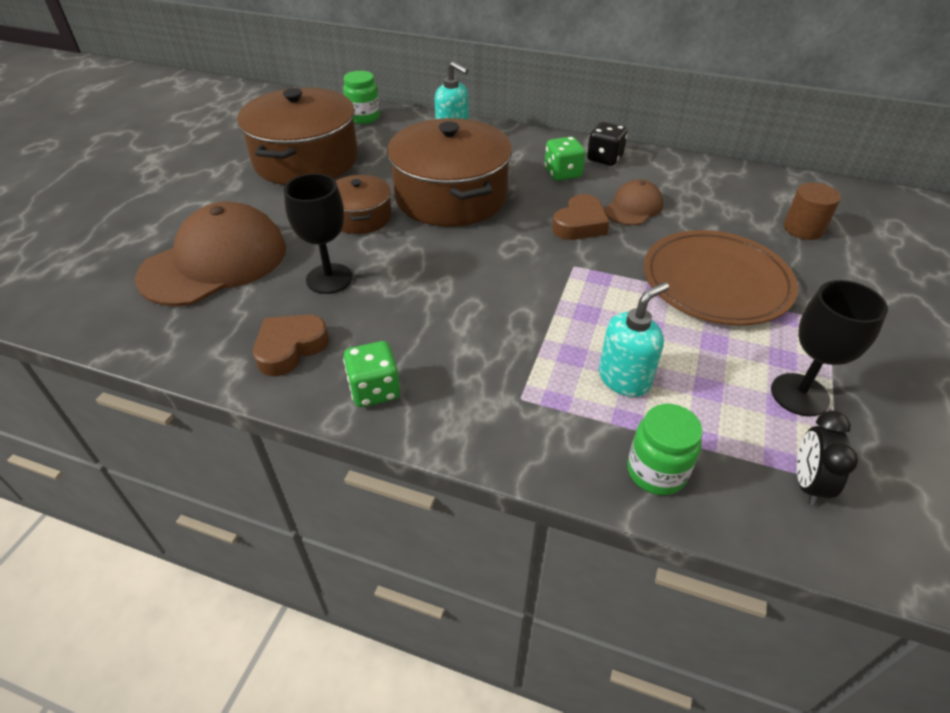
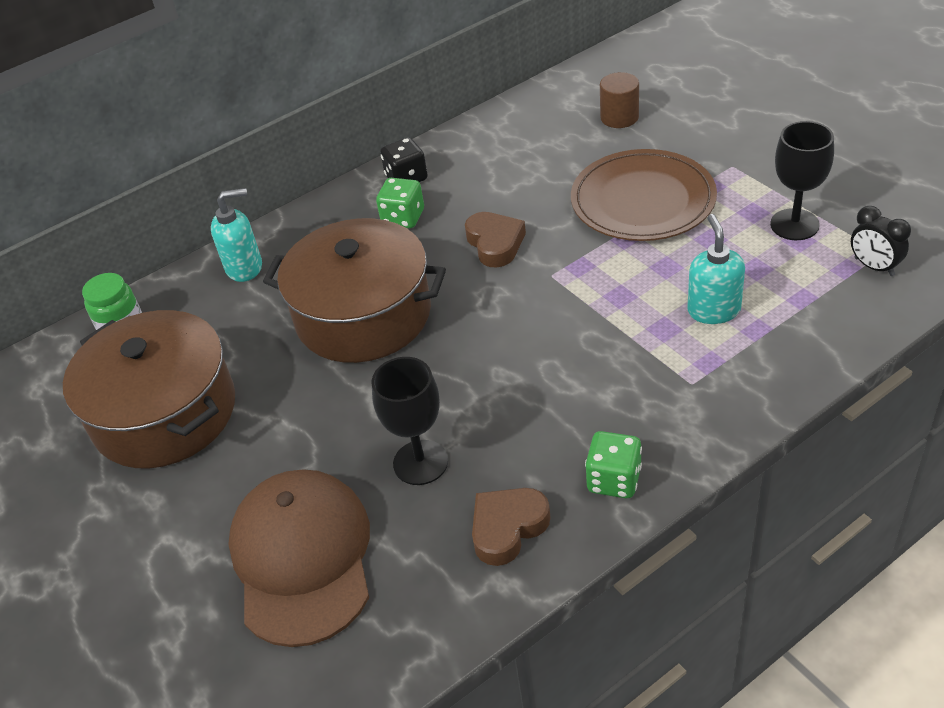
camera: 50 degrees left, 0 degrees up
brown heart [253,315,329,377] -> brown heart turned 60 degrees clockwise [472,488,551,566]
brown pot [336,175,391,234] -> none
brown cap [605,179,663,225] -> none
green jar [627,404,703,495] -> none

